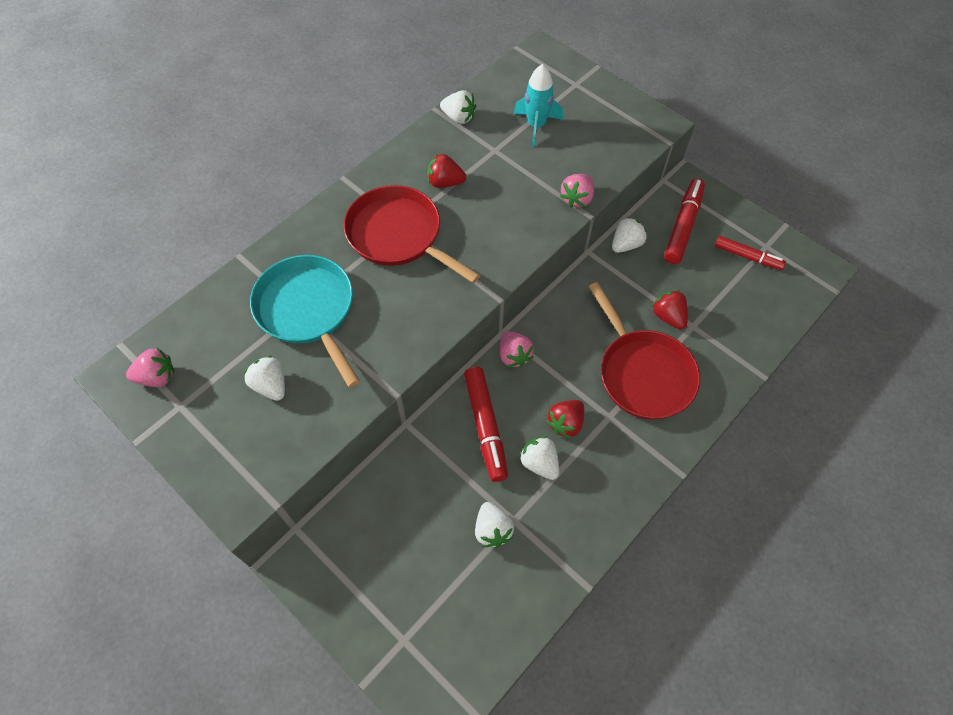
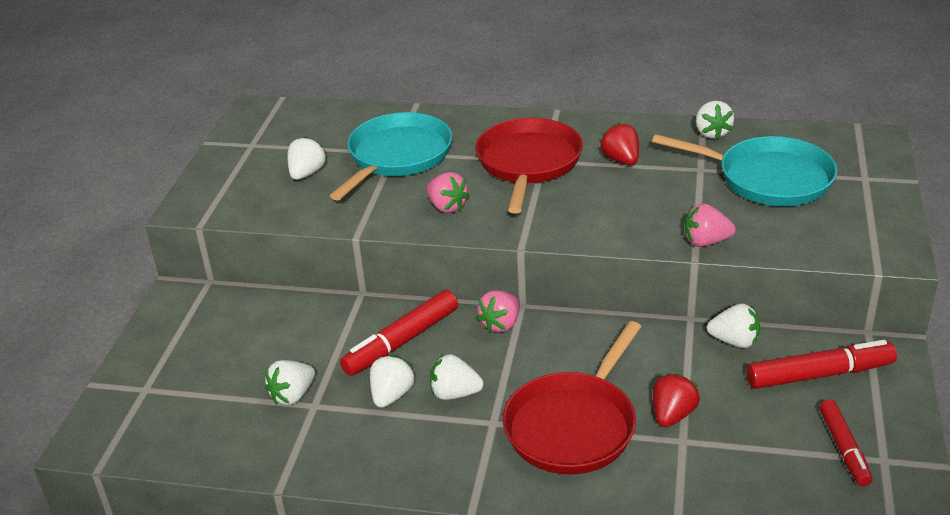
camera: 60 degrees right, 25 degrees down
pink strawberry [126,348,175,387] -> pink strawberry moved to [426,172,470,213]
turquoise rocket [514,64,563,147] -> turquoise pan [652,134,837,206]
red strawberry [546,400,584,439] -> white strawberry [430,354,484,400]

